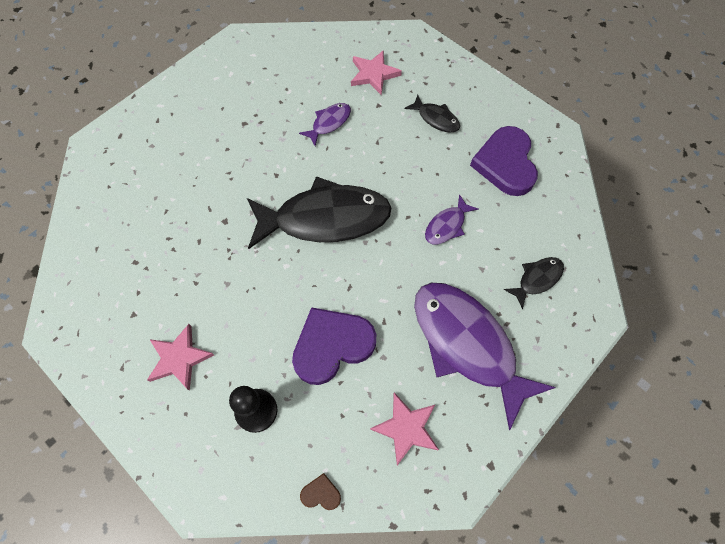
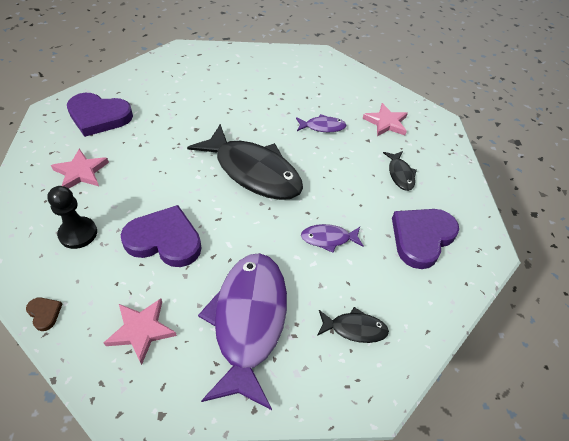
camera: 40 degrees right, 15 degrees down
none -> purple heart [67,93,133,137]

